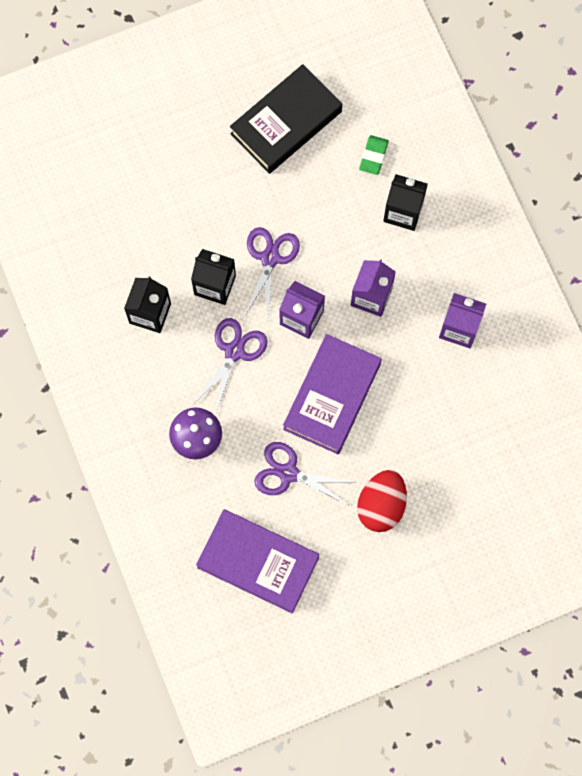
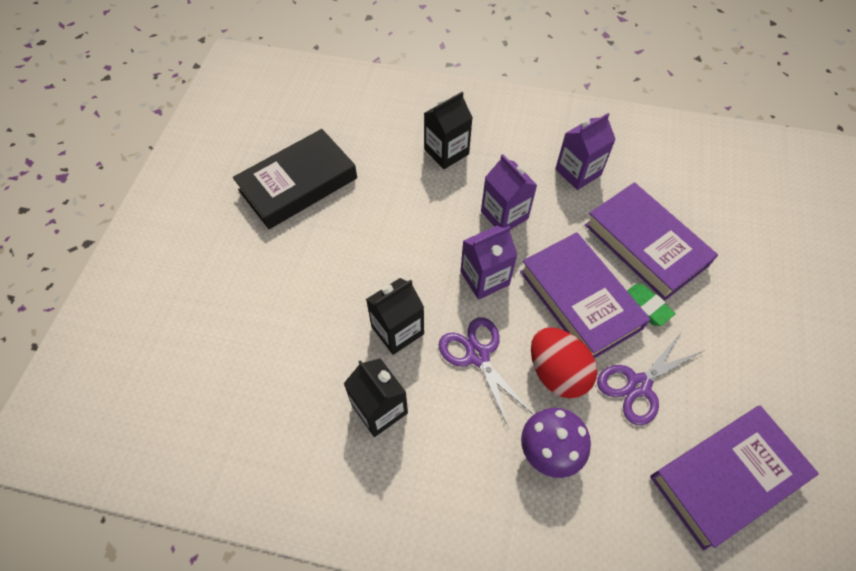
camera: 55 degrees left, 15 degrees down
black book [230,64,342,174] -> black book turned 60 degrees clockwise [233,129,357,229]
purple scissors [245,227,300,320] -> none
red egg [357,470,407,532] -> red egg moved to [531,327,597,398]
green eraser [359,135,389,175] -> green eraser moved to [627,284,676,326]
none -> purple book [585,182,718,301]

